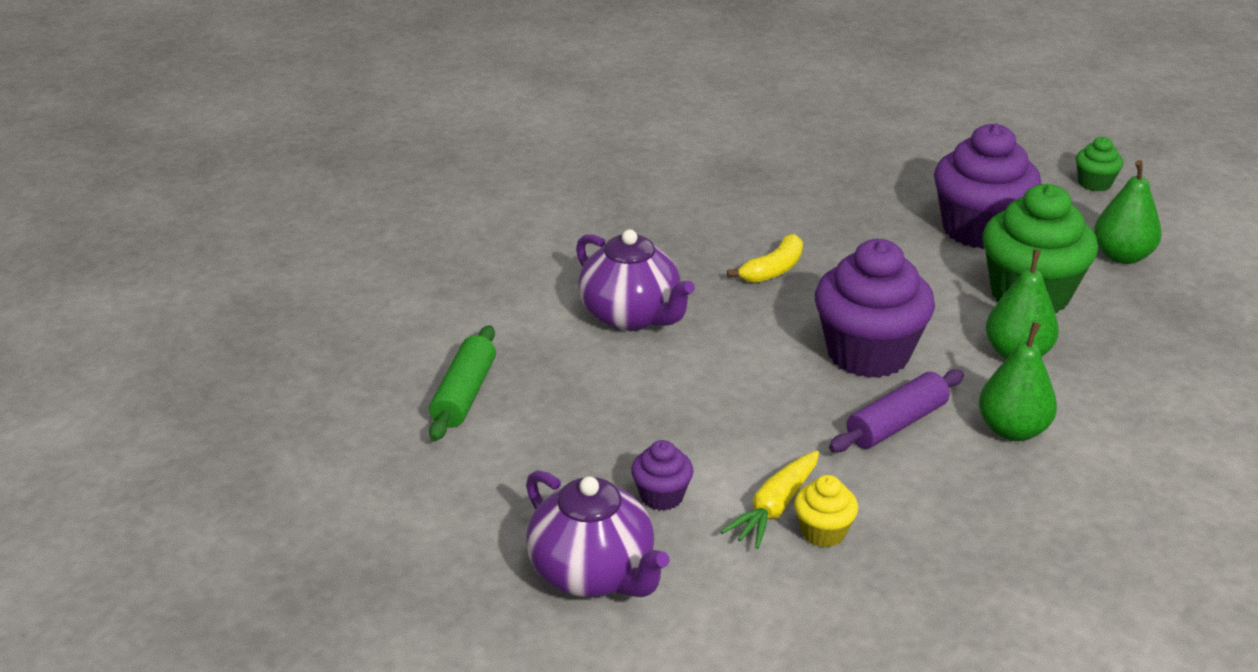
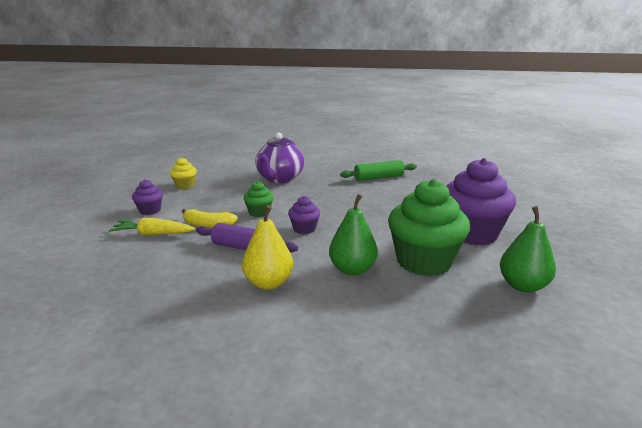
camera: 60 degrees right, 10 degrees down
green rolling pin [429,325,496,441] -> green rolling pin moved to [340,160,417,181]
purple teapot [526,470,670,597] -> none
yellow banana [727,234,803,283] -> yellow banana moved to [182,209,238,228]
yellow cupcake [794,475,858,547] -> yellow cupcake moved to [170,157,197,189]
purple cupcake [815,239,935,378] -> purple cupcake [288,196,320,234], size x0.47
green pear [979,322,1057,441] -> yellow pear [242,205,293,290]
green cupcake [1076,137,1123,192] -> green cupcake moved to [243,181,273,217]

